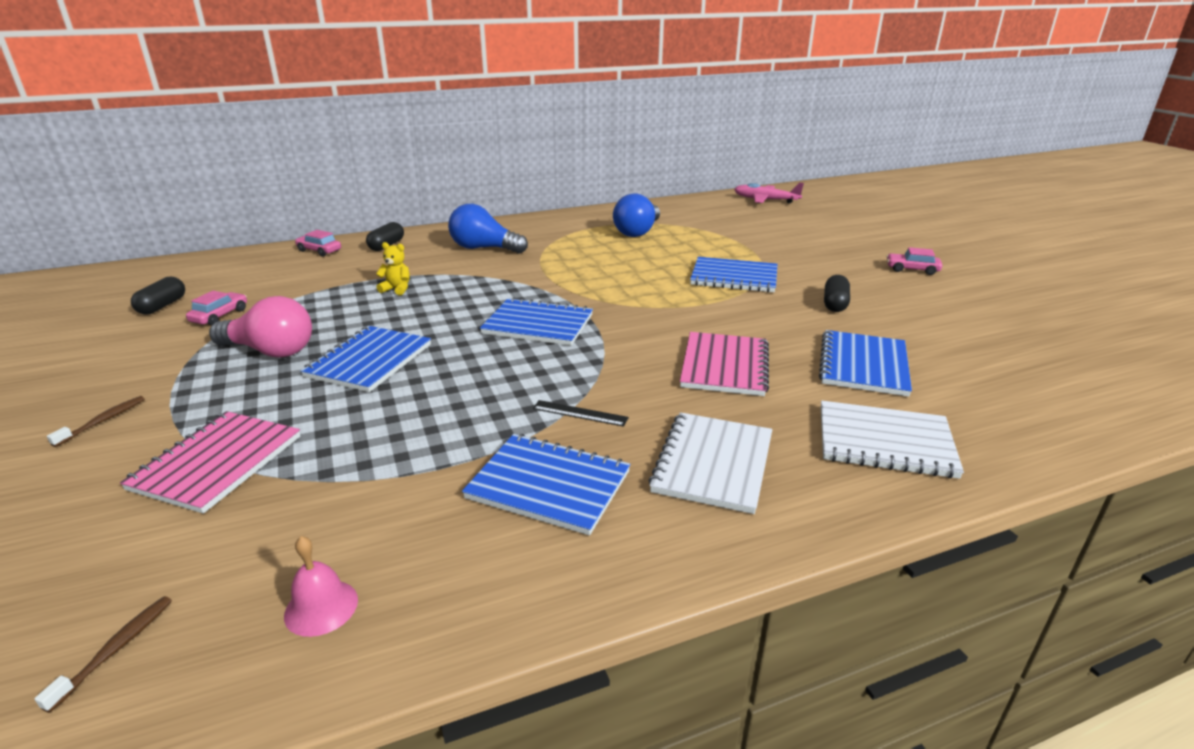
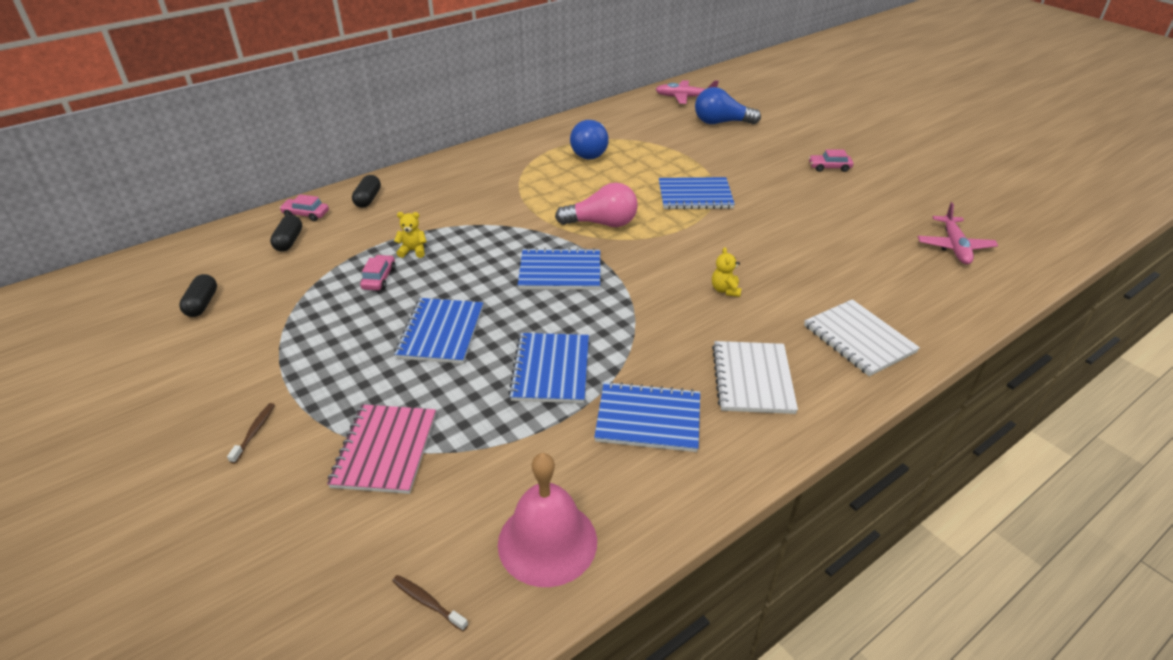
camera: 15 degrees left, 10 degrees up
brown toothbrush [34,596,172,713] -> brown toothbrush turned 60 degrees counterclockwise [392,575,468,631]
pink car [186,291,247,326] -> pink car moved to [360,255,396,291]
pink light bulb [209,296,312,358] -> pink light bulb moved to [555,183,638,227]
pink bell [284,536,358,637] -> pink bell [498,453,597,587], size x2.03
blue light bulb [448,204,528,254] -> blue light bulb moved to [695,87,761,124]
black ruler [533,400,629,427] -> none
pink notebook [680,332,769,396] -> yellow teddy bear [712,247,741,297]
blue notebook [819,330,912,397] -> blue notebook moved to [508,333,589,403]
white notebook [821,401,964,479] -> white notebook turned 60 degrees clockwise [804,299,920,376]
black capsule [824,275,850,312] -> black capsule moved to [270,215,302,252]
none -> pink plane [918,202,998,265]

